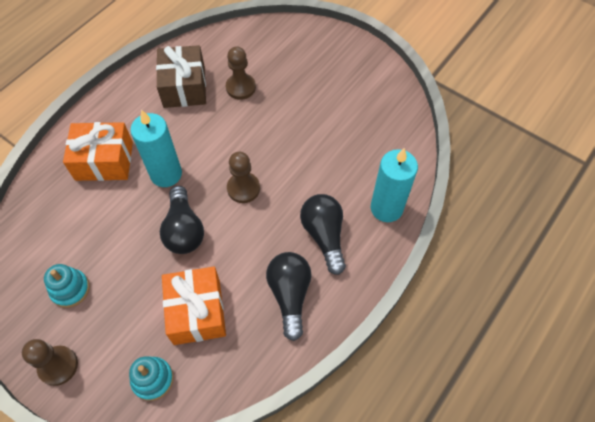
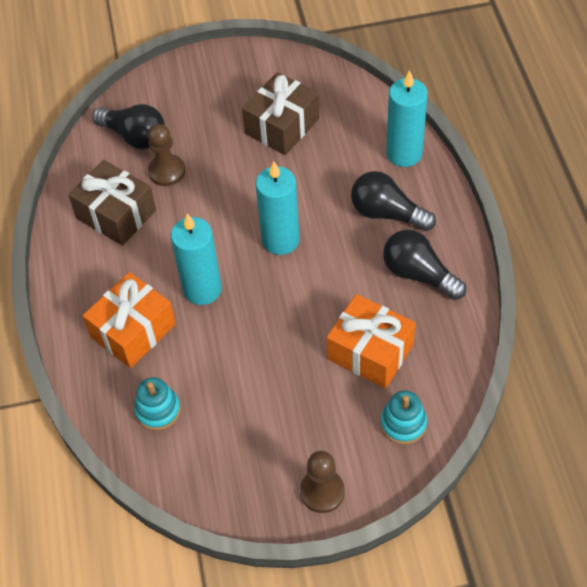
camera: 45 degrees left, 5 degrees down
turquoise stacking toy [44,264,90,308] -> turquoise stacking toy moved to [134,377,181,430]
black light bulb [160,186,204,254] -> black light bulb moved to [92,104,165,149]
brown pawn [227,152,260,203] -> turquoise candle [256,161,300,255]
none -> brown gift [242,72,319,155]

